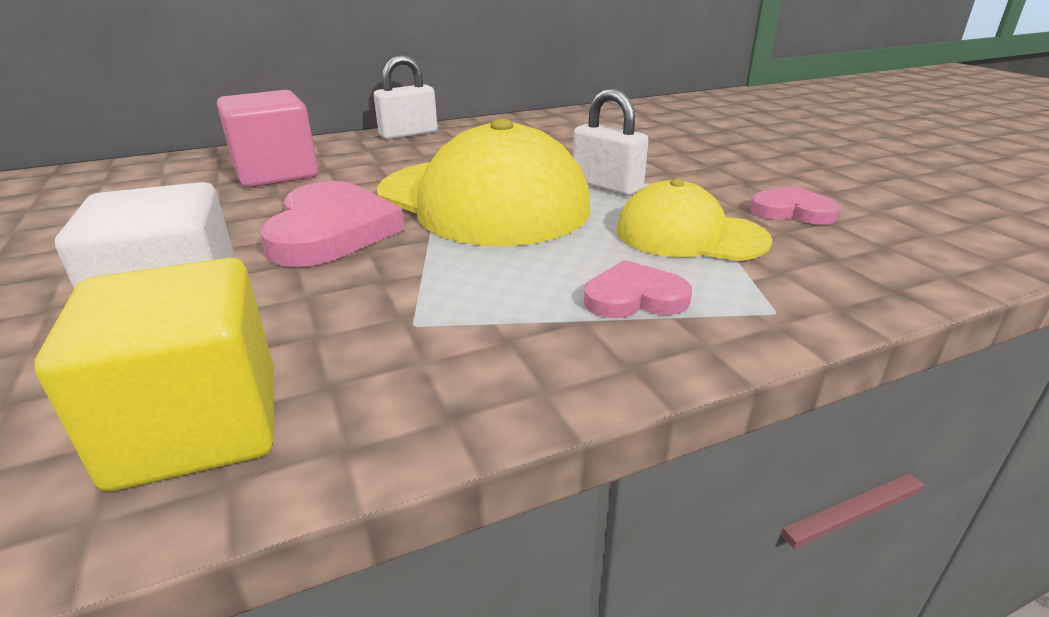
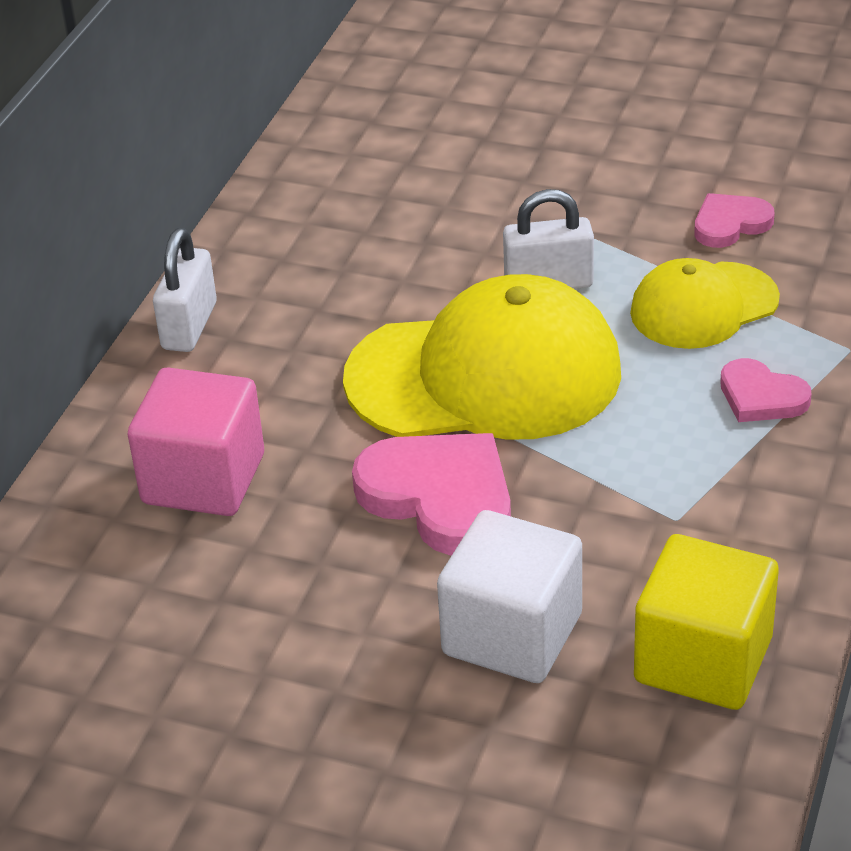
camera: 45 degrees left, 10 degrees up
pink heart [584,260,692,318] -> pink heart turned 90 degrees counterclockwise [720,358,812,422]

